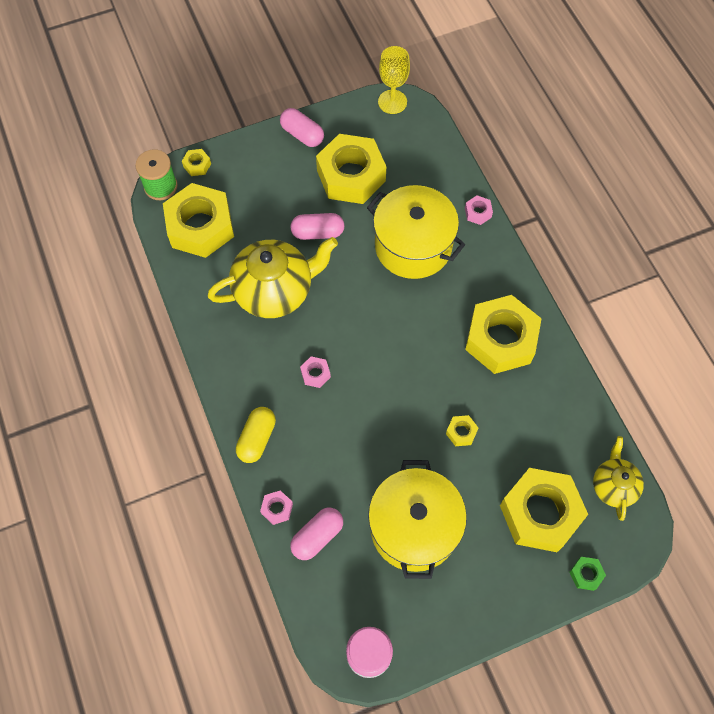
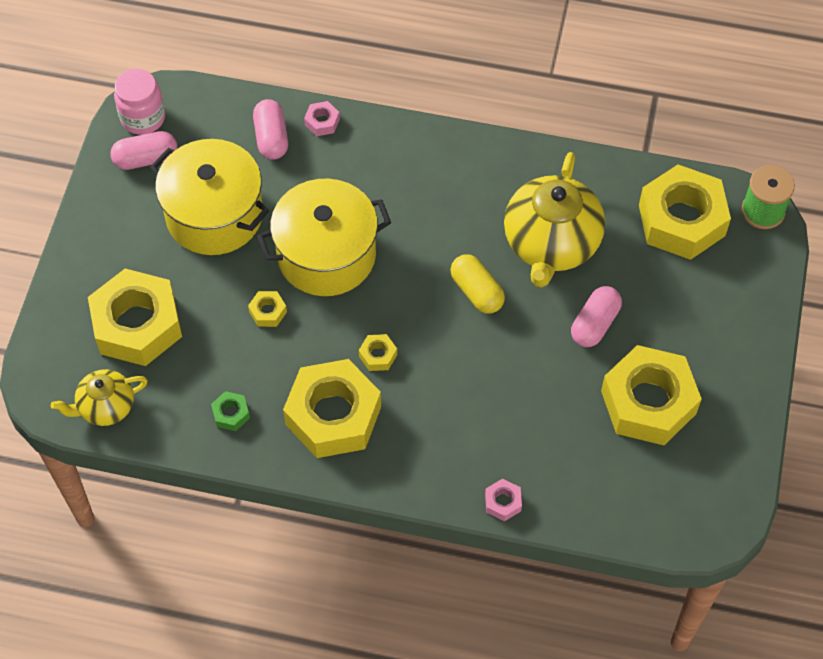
camera: 125 degrees right, 5 degrees down
yellow nut [182,149,211,176] -> yellow nut moved to [359,334,397,371]
yellow capsule [236,407,276,463] -> yellow capsule moved to [450,254,505,314]
pink capsule [280,108,324,147] -> pink capsule moved to [110,131,177,170]
pink nut [300,356,331,388] -> none
yellow pot [367,185,465,279] -> yellow pot moved to [257,179,391,296]
yellow goblet [378,46,410,114] -> none
green nut [569,557,606,591] -> green nut moved to [211,391,250,431]
yellow teapot [593,436,644,521] -> yellow teapot turned 120 degrees clockwise [51,369,148,426]

